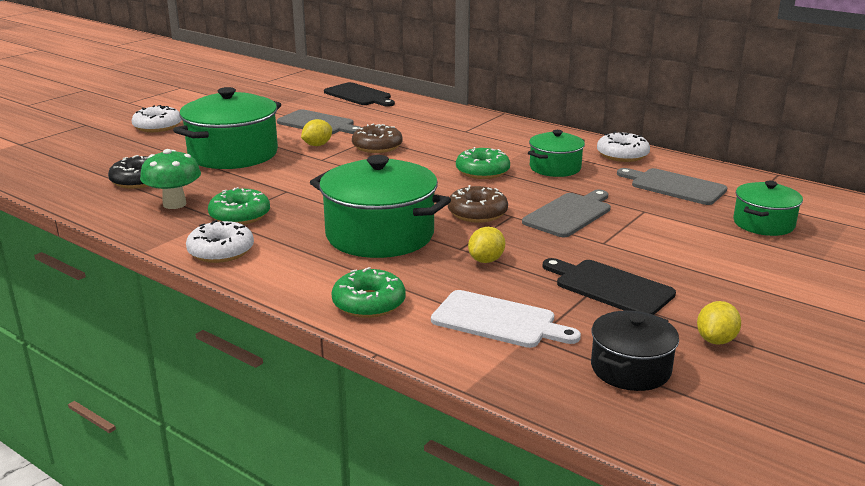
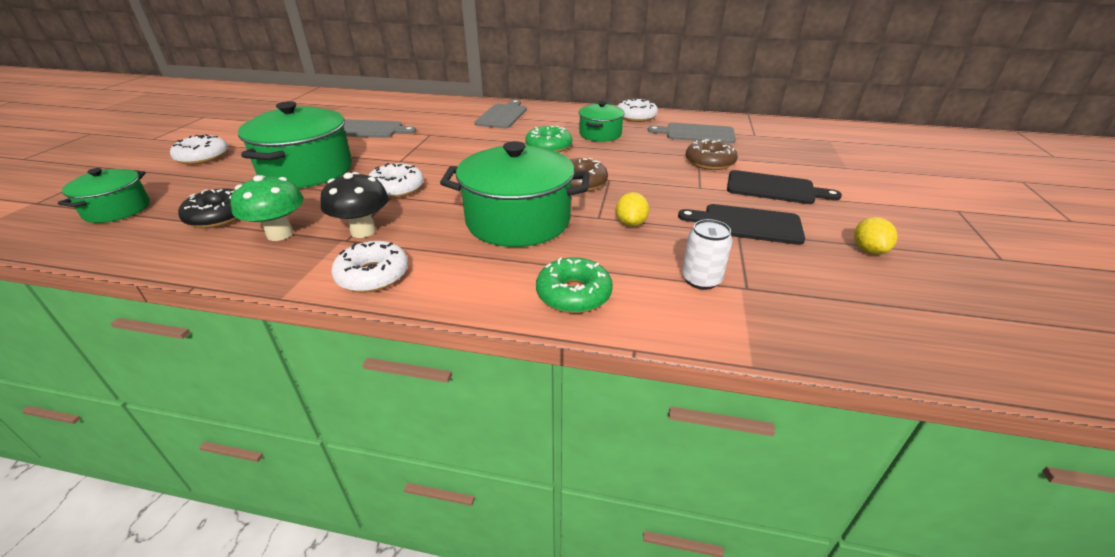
camera: 25 degrees left, 10 degrees up
green donut [208,187,270,225] -> black mushroom [320,172,389,238]
yellow lemon [301,119,332,146] -> none
black cutting board [324,82,395,107] -> black cutting board moved to [727,170,842,204]
brown donut [352,124,403,153] -> brown donut moved to [686,139,738,170]
white cutting board [431,290,581,348] -> white can [682,219,732,290]
grey cutting board [522,190,611,237] -> grey cutting board moved to [475,100,527,128]
black pot [591,311,679,391] -> none
green pot [733,181,803,236] -> green pot moved to [58,168,150,223]
none -> white donut [368,163,424,198]

